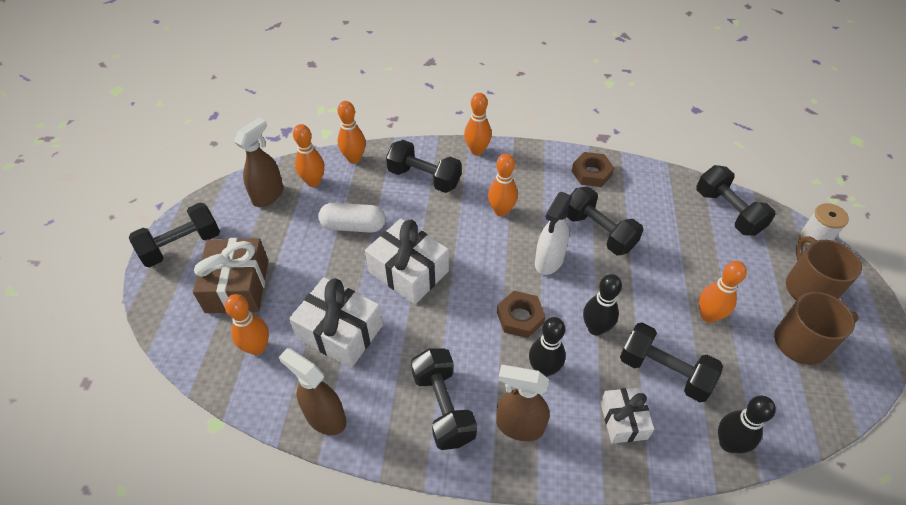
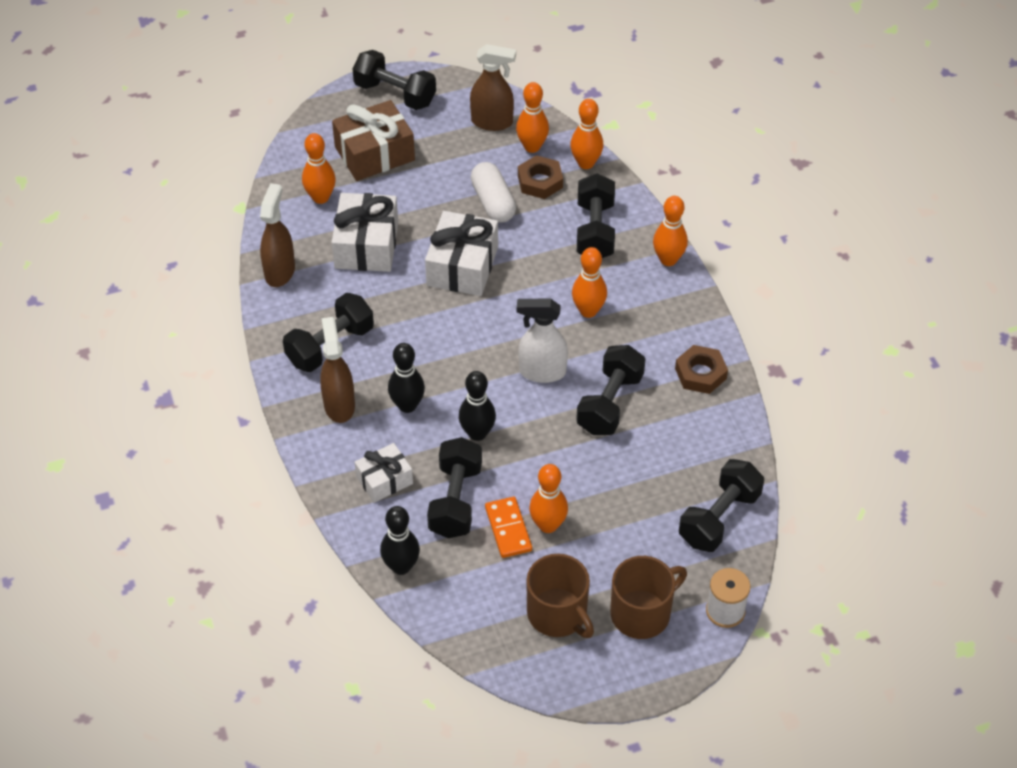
camera: 65 degrees right, 0 degrees up
brown nut [497,291,546,338] -> brown nut moved to [518,155,563,199]
none -> orange domino [485,497,532,558]

